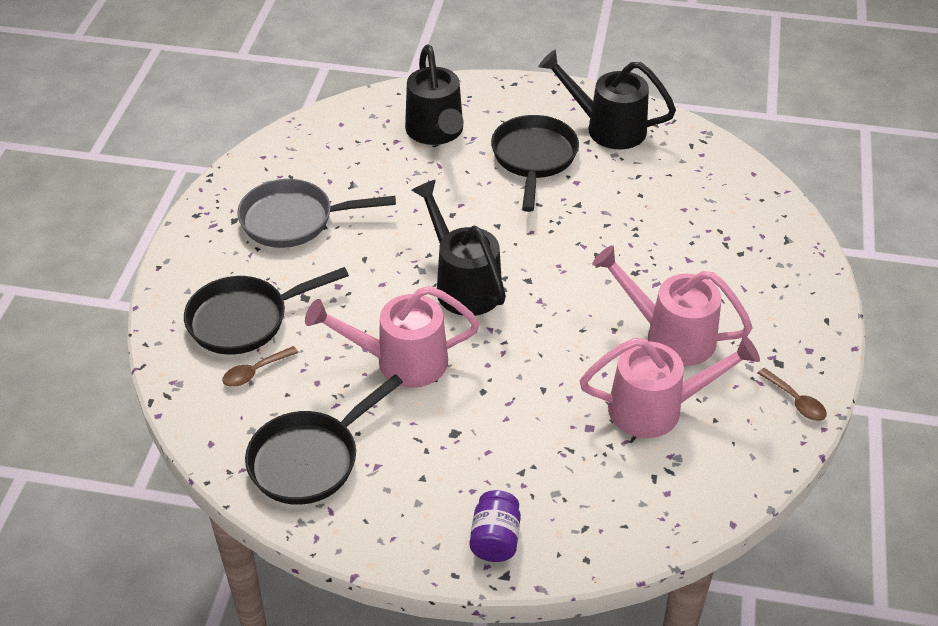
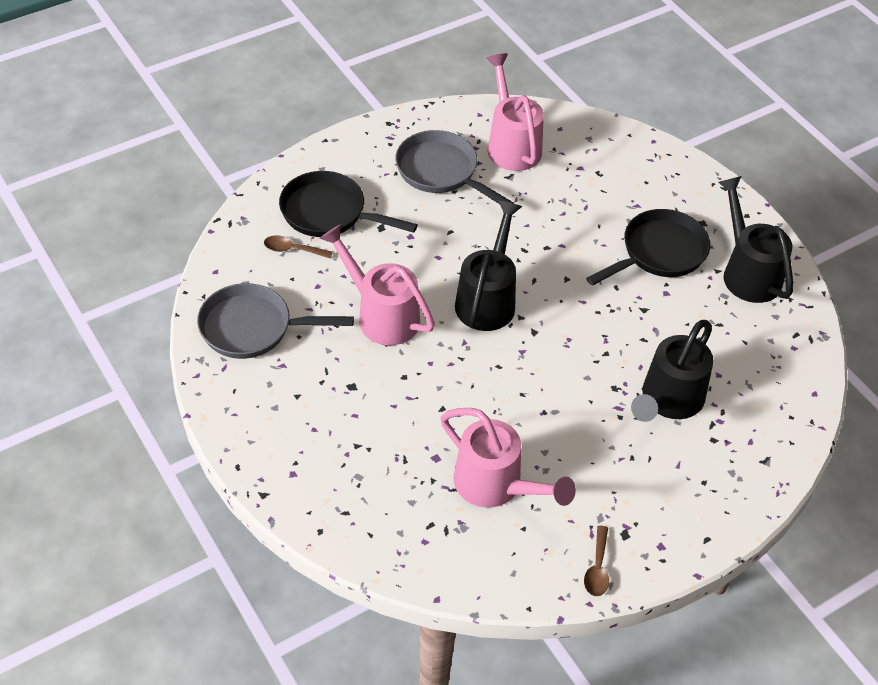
camera: 45 degrees right, 5 degrees up
black pan [245,375,403,505] -> grey pan [197,283,354,359]
black watering can [405,44,463,145] -> black watering can moved to [631,320,714,422]
purple jar [470,490,521,562] -> none
pink watering can [592,245,753,366] -> pink watering can moved to [486,53,544,171]

